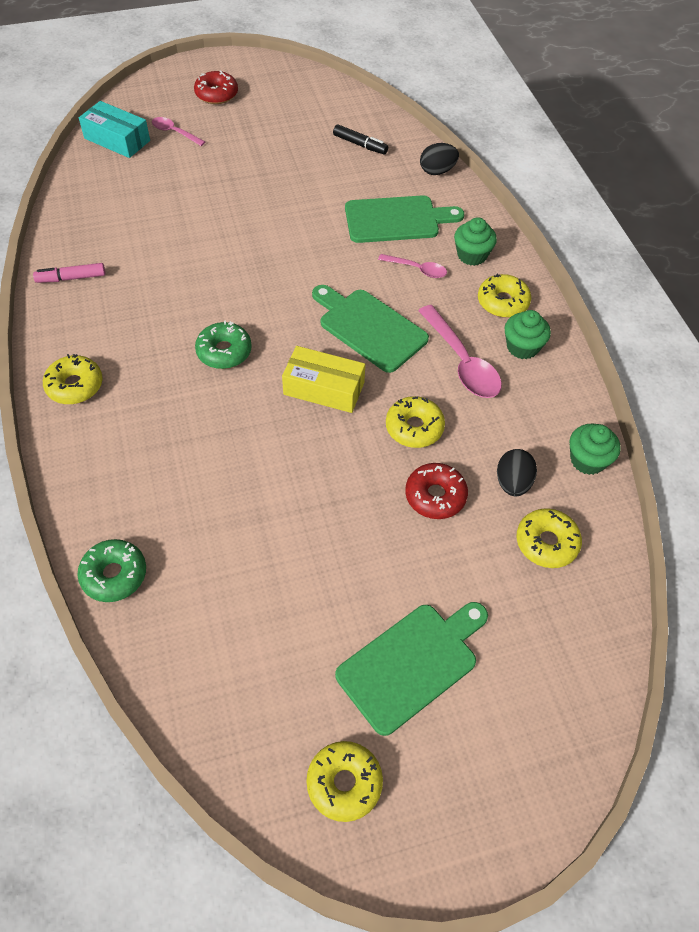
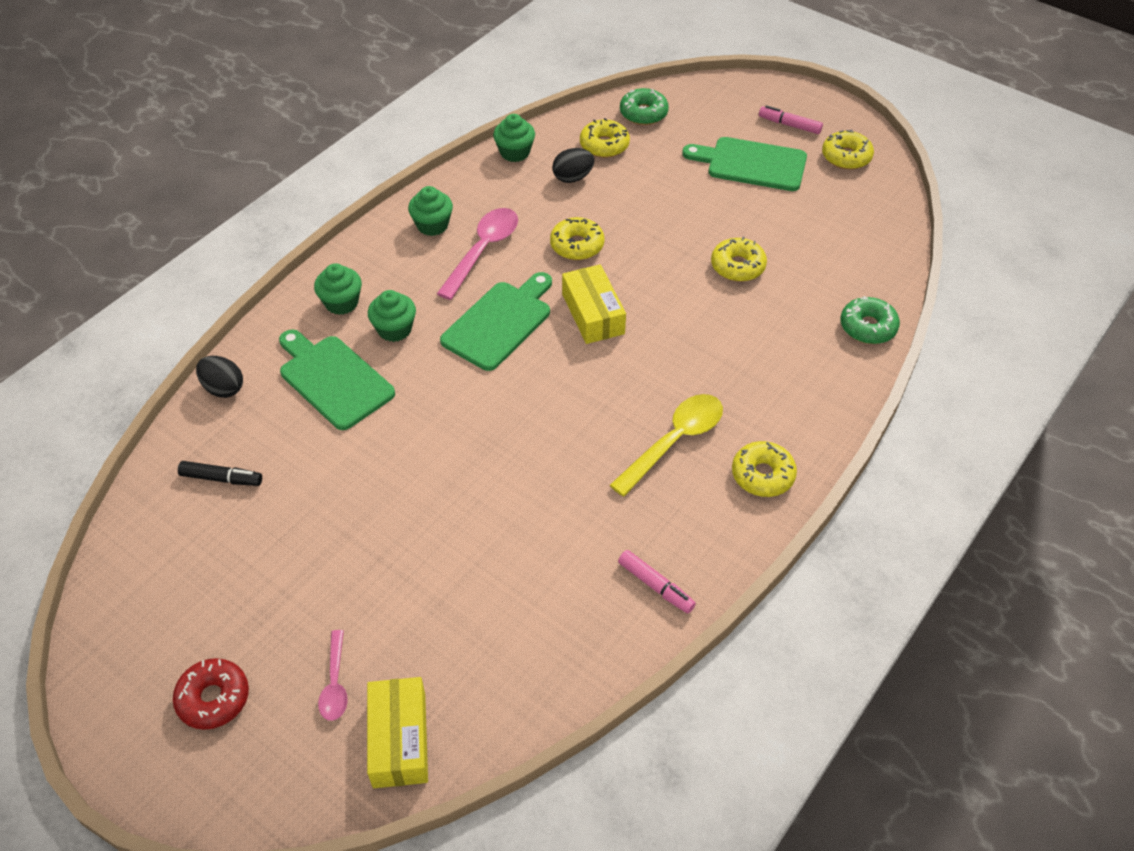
camera: 125 degrees left, 5 degrees down
turquoise box [79,101,150,158] -> yellow box [367,677,428,788]
green donut [195,321,252,369] -> green donut moved to [620,88,669,125]
green cutting board [312,285,429,373] -> green cutting board turned 150 degrees counterclockwise [440,272,552,371]
black marker [333,124,388,154] -> black marker turned 105 degrees clockwise [178,461,262,486]
pink spoon [378,254,447,278] -> green cupcake [368,290,416,342]
red donut [405,463,468,519] -> none
yellow donut [478,274,531,318] -> yellow donut moved to [711,237,767,282]
none -> yellow spoon [610,394,723,497]
none -> pink marker [759,105,823,134]

